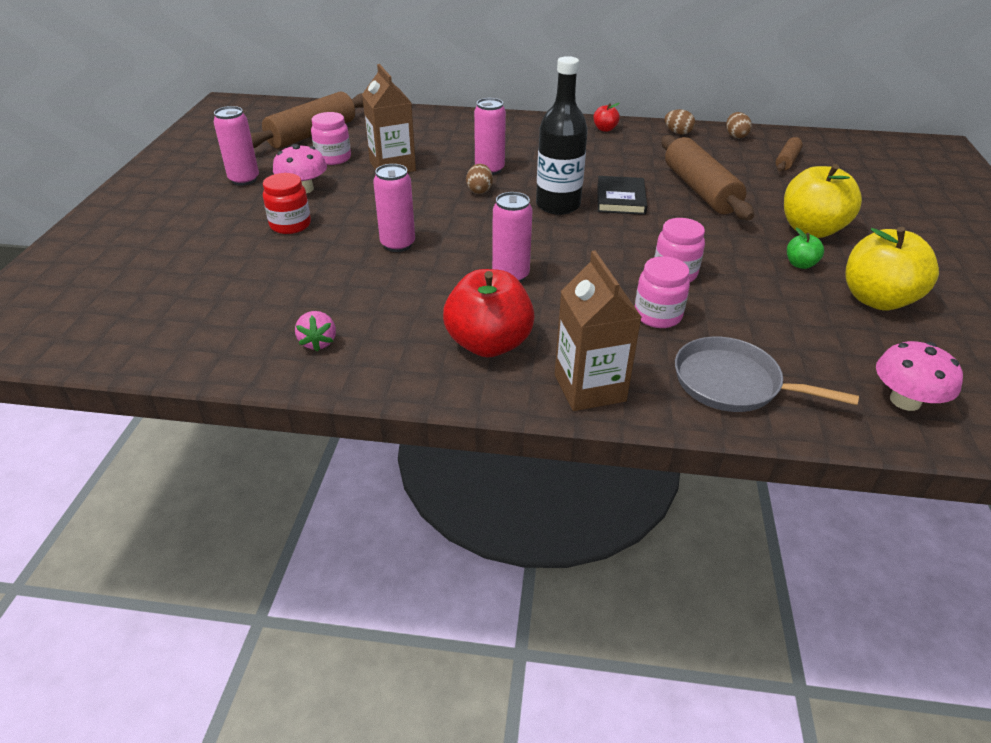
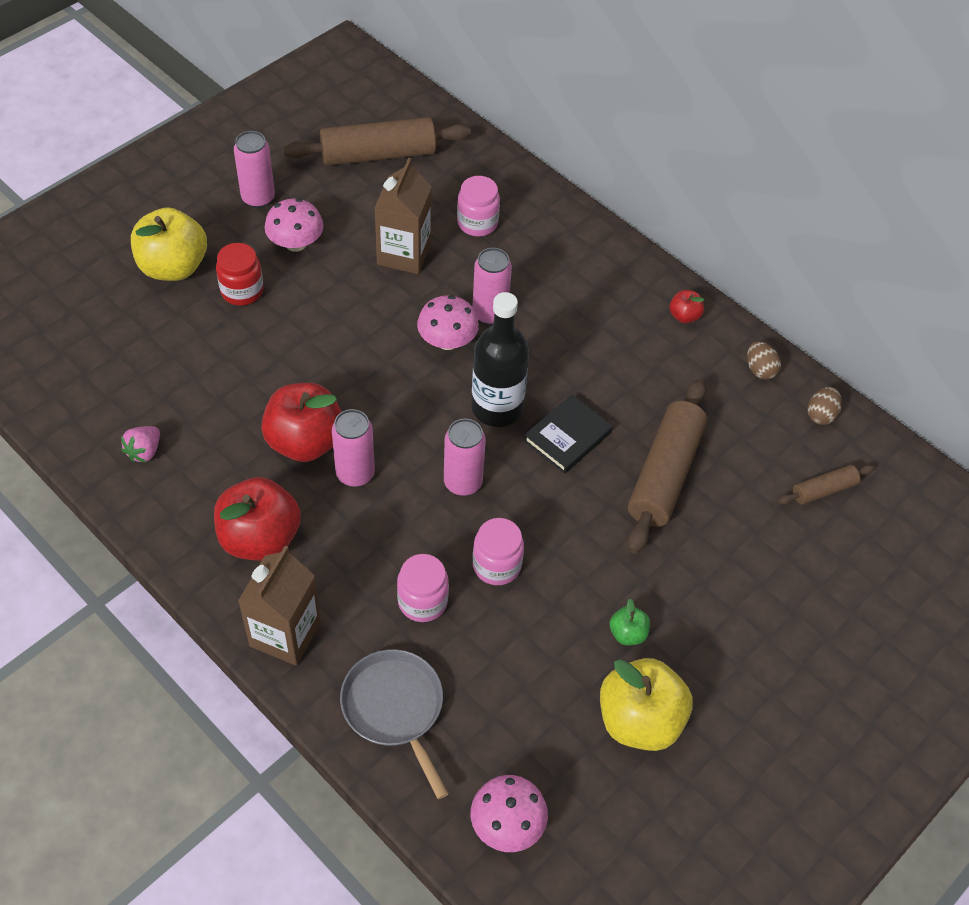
camera: 35 degrees right, 15 degrees up
pink jar [311,112,351,165] -> pink jar moved to [457,176,500,236]
pink can [373,164,415,252] -> pink can moved to [444,419,486,496]
brown egg [466,164,493,194] -> pink mushroom [417,295,479,350]
yellow apple [784,164,862,238] -> yellow apple moved to [131,207,207,281]
none -> red apple [261,383,342,462]

